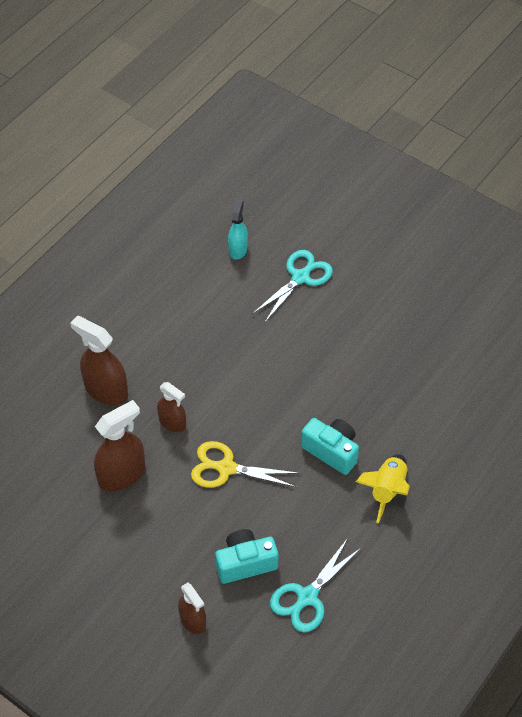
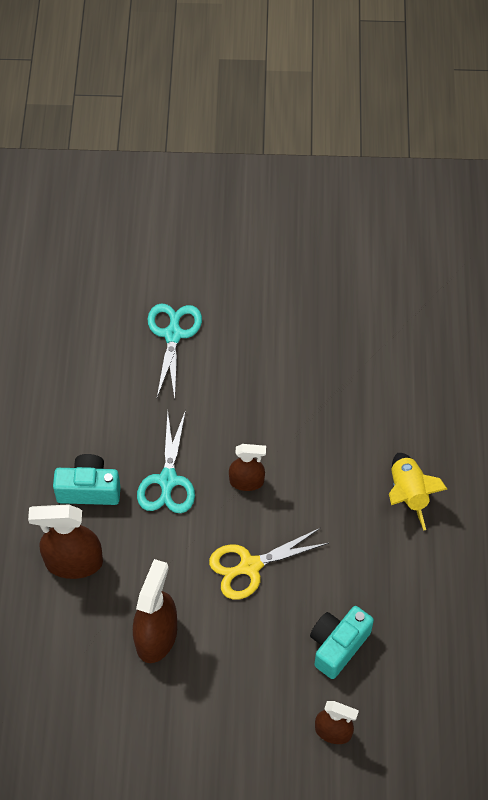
camera: 35 degrees left, 5 degrees up
brown spray bottle [157,382,186,432] -> brown spray bottle moved to [229,444,266,491]
turquoise spray bottle [228,200,248,260] -> none
turquoise scissors [270,538,362,632] -> turquoise scissors moved to [137,410,195,513]
turquoise camera [301,418,359,475] -> turquoise camera moved to [53,454,121,505]

